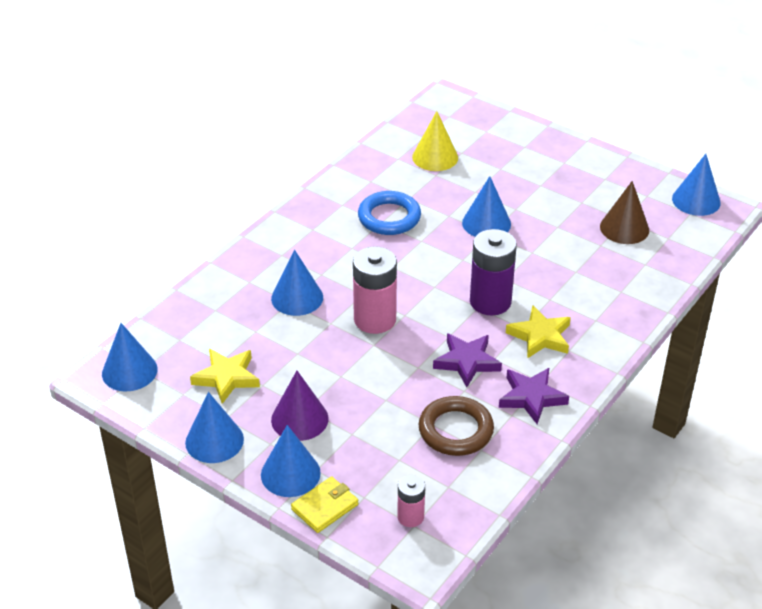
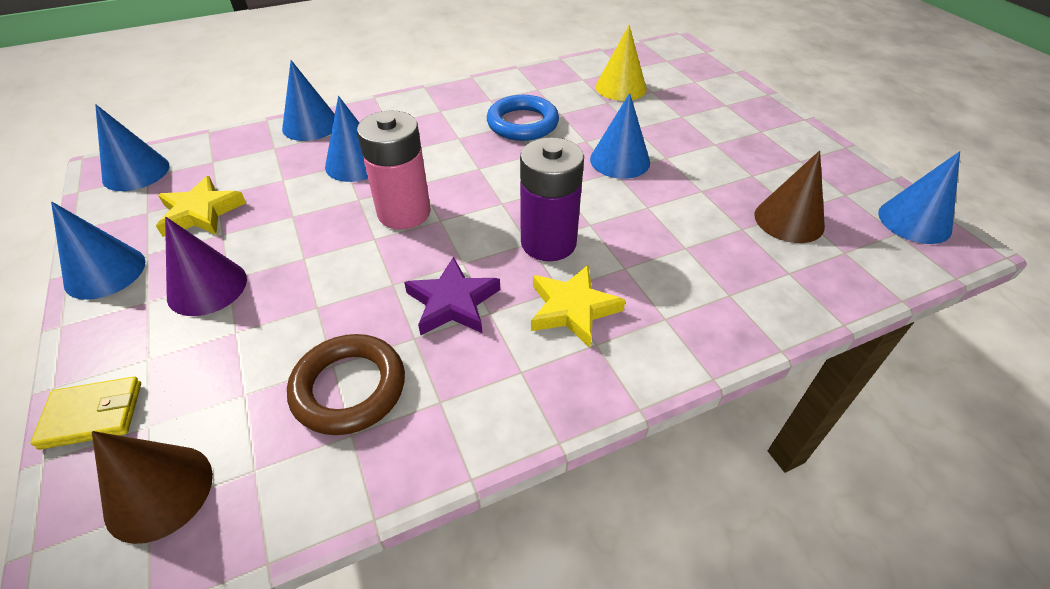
camera: 30 degrees right, 5 degrees up
blue cone [261,425,321,497] -> blue cone moved to [282,60,335,141]
pink battery [397,475,425,527] -> brown cone [92,431,213,544]
purple star [499,368,569,424] -> none

